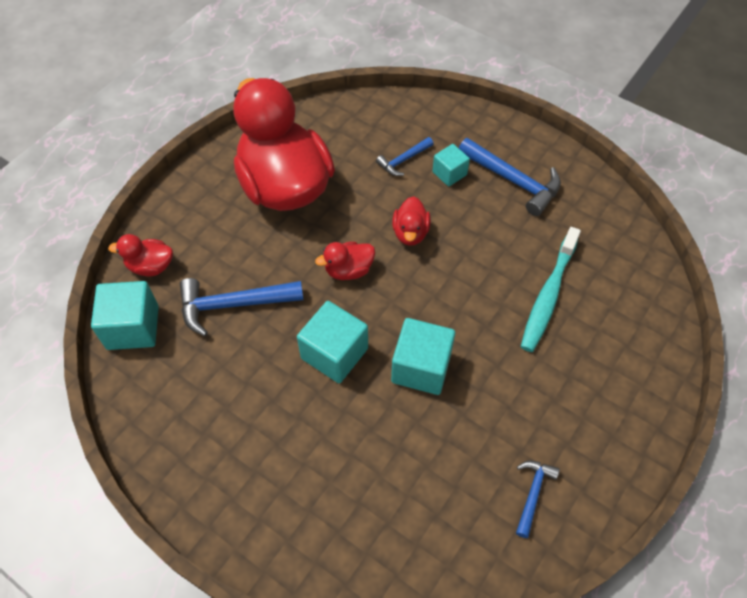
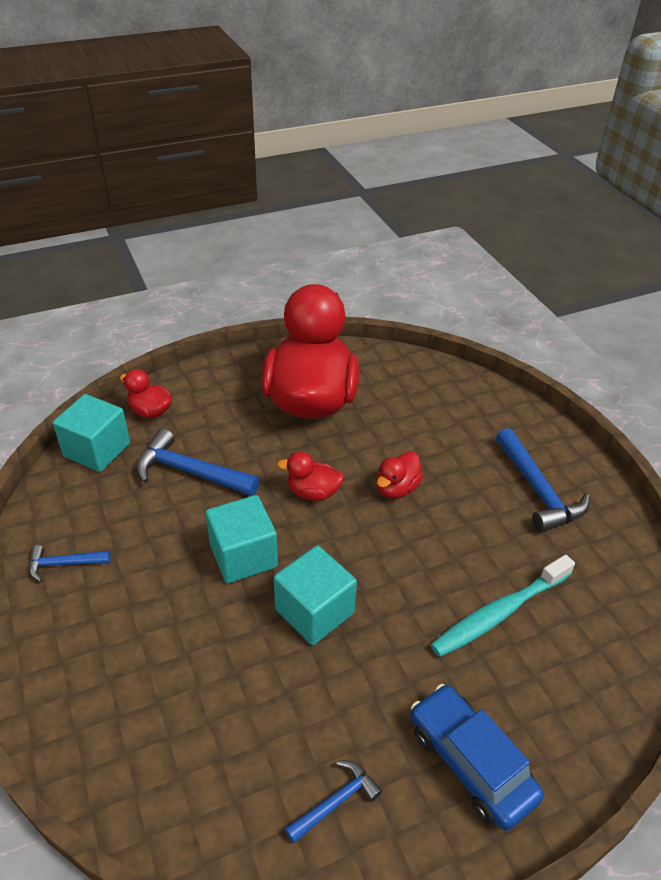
camera: 30 degrees right, 15 degrees down
blue hammer [376,137,433,176] -> blue hammer moved to [29,545,111,582]
turquoise cube [432,144,470,187] -> none
none -> blue car [411,684,544,830]

